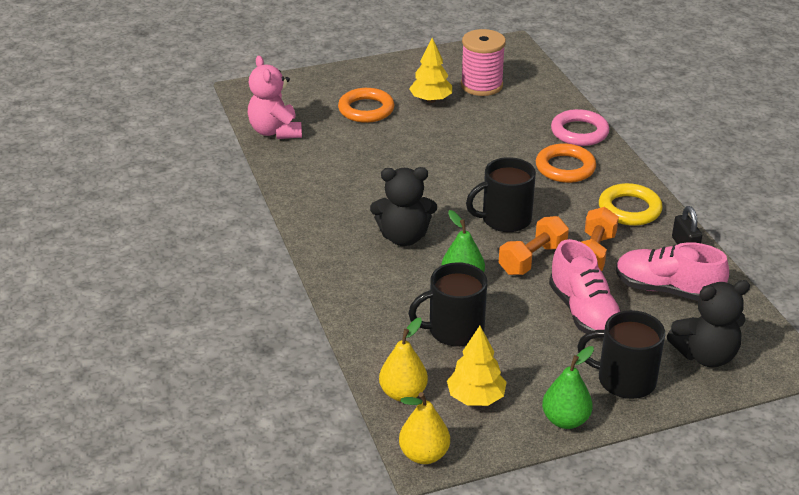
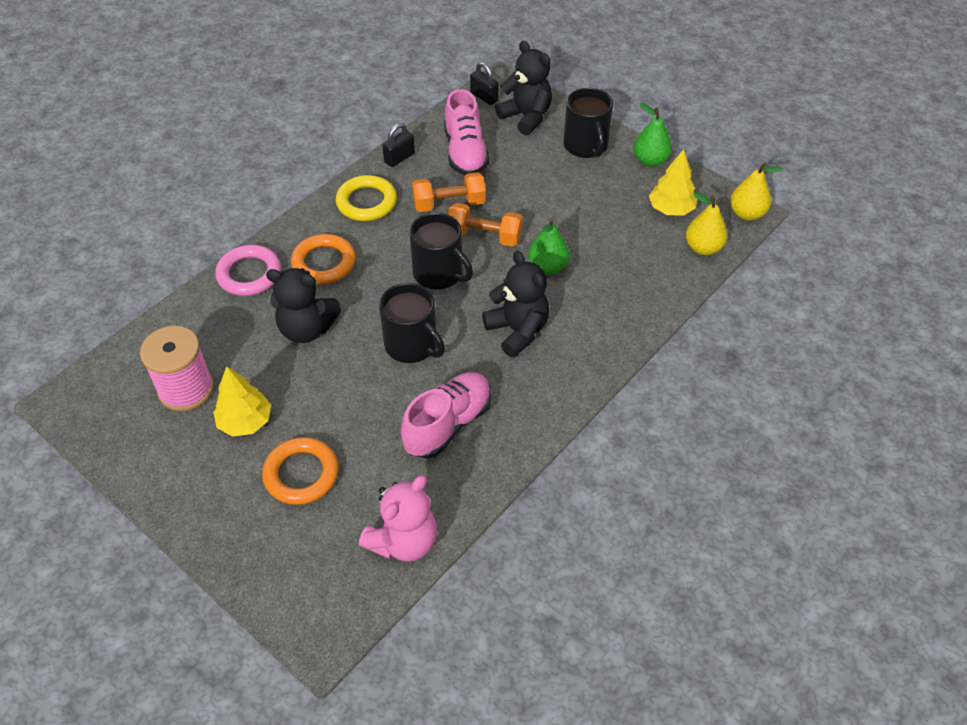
camera: 120 degrees left, 15 degrees up
black mug [408,262,487,347] -> black mug moved to [379,283,445,363]
pink shoe [549,239,621,338] -> pink shoe moved to [401,372,492,459]
none -> black teddy bear [266,268,341,343]
none -> black padlock [470,62,499,105]

